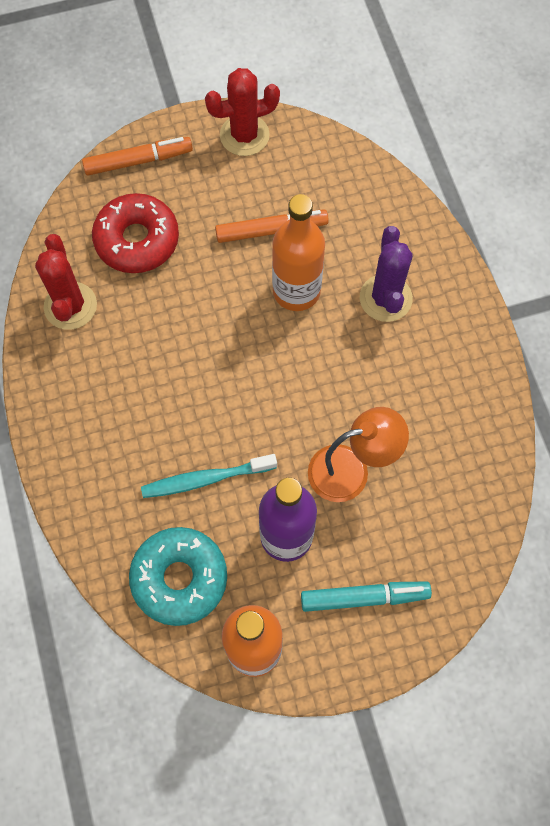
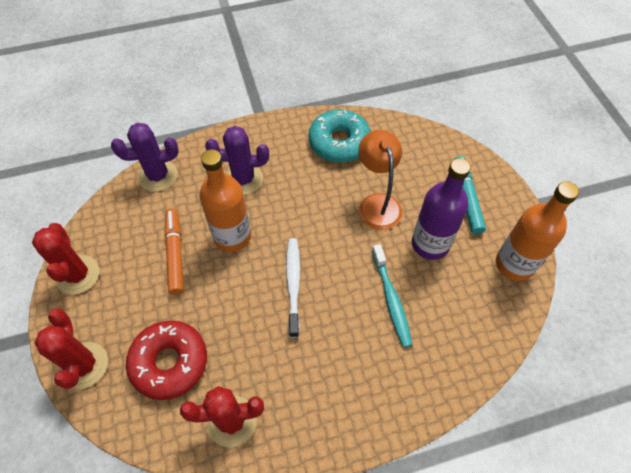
camera: 90 degrees left, 10 degrees down
orange marker [82,137,193,176] -> red cactus [34,308,108,389]
turquoise donut [129,527,227,626] -> turquoise donut moved to [308,109,371,163]
none -> purple cactus [111,123,179,192]
none -> white toothbrush [286,238,300,338]

